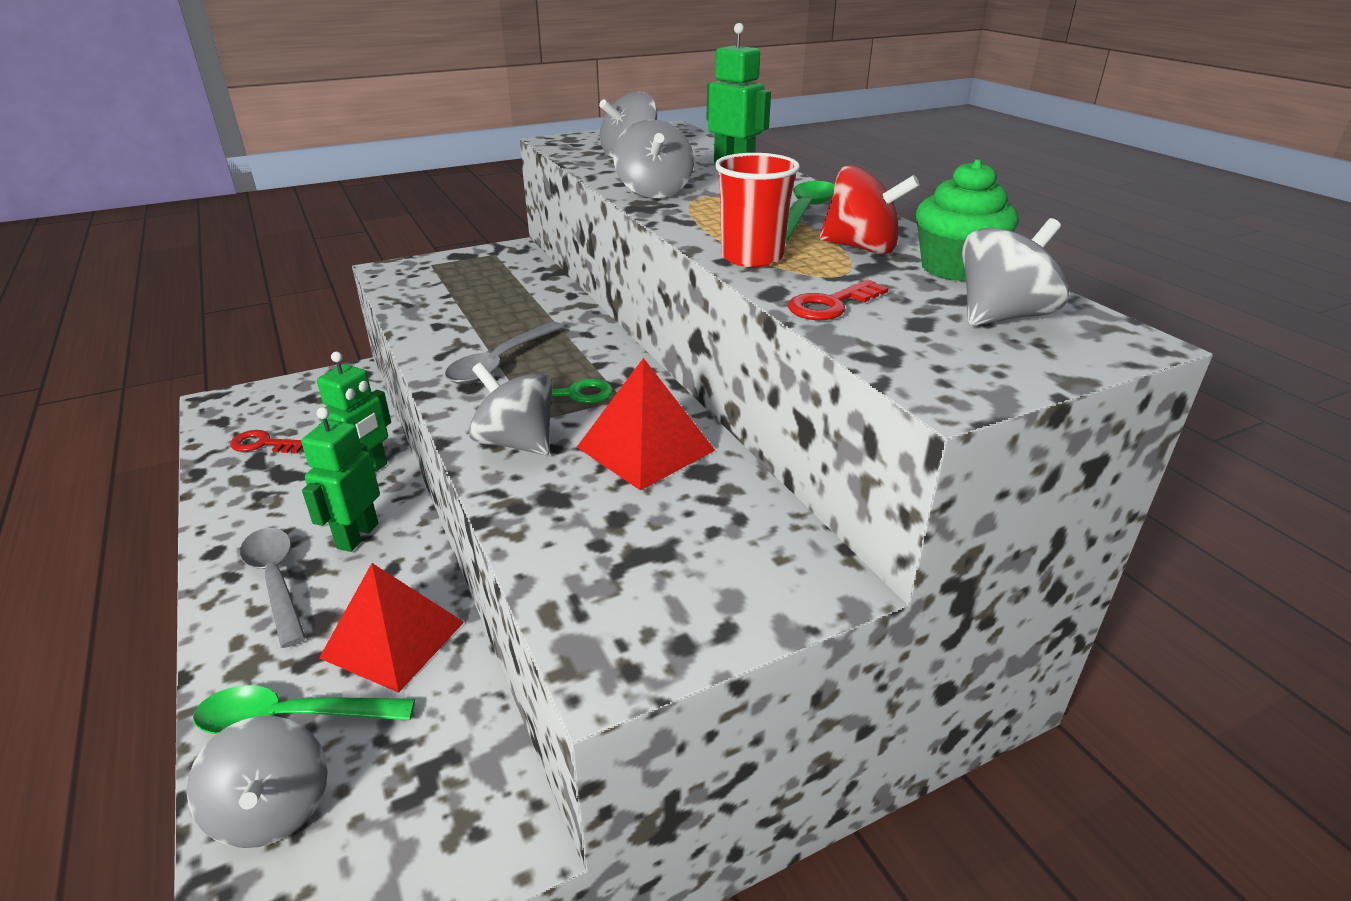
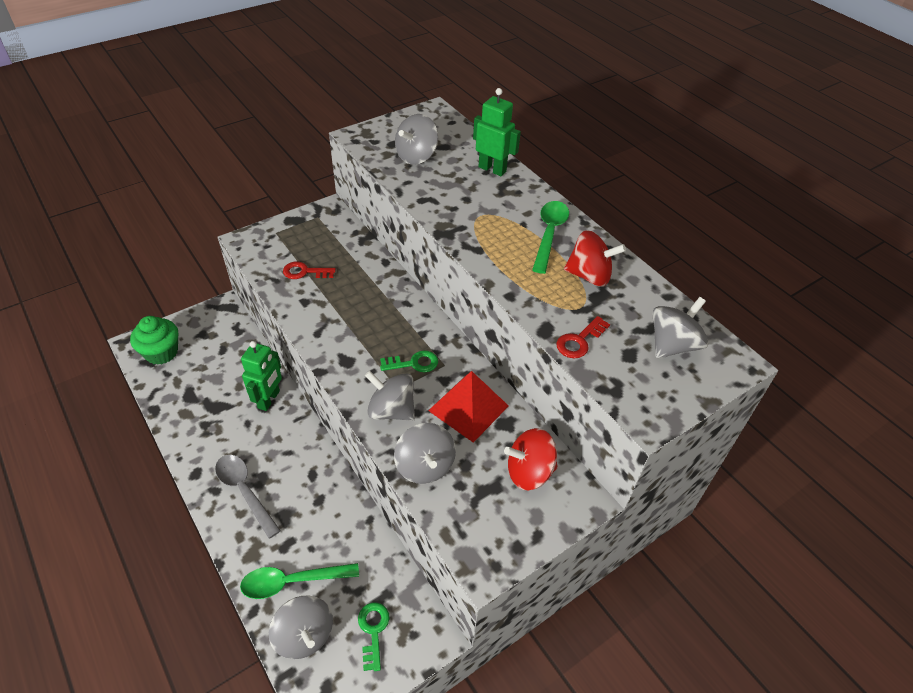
camera: 10 degrees left, 15 degrees up
red key [230,430,303,454] -> red key moved to [283,261,336,279]
green robot [301,407,380,552] -> none
red pyramid [319,563,464,693] -> none
grey spoon [445,322,564,384] -> none
grey spinning top [613,119,694,198] -> grey spinning top moved to [394,423,456,484]
red cup [715,153,800,267] -> none
green cupcake [916,159,1019,281] -> green cupcake moved to [130,316,178,365]
none -> green key [358,603,390,671]
none -> red spinning top [504,428,558,490]

